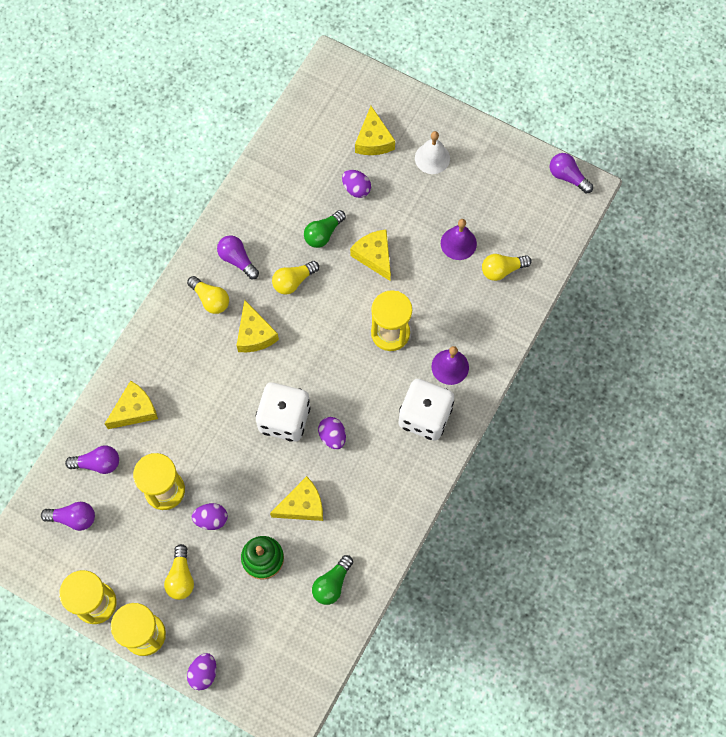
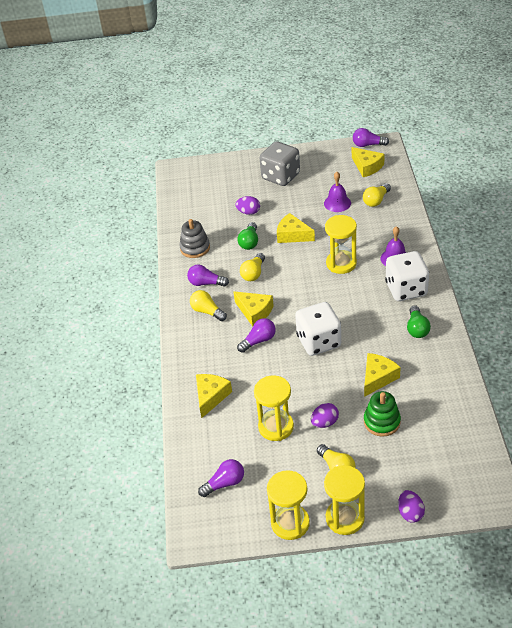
camera: 30 degrees left, 25 degrees down
purple light bulb [65,445,119,474] -> purple light bulb moved to [237,318,276,353]
yellow light bulb [187,276,229,314] -> yellow light bulb turned 150 degrees counterclockwise [190,290,227,321]
green light bulb [312,555,353,605] -> green light bulb moved to [407,305,431,338]
purple egg [318,417,346,449] -> none
yellow cheese [355,106,395,155] -> yellow cheese moved to [352,147,385,177]
white bell [415,131,450,174] -> grey dice [260,141,300,186]
none -> grey stacking toy [179,219,210,258]

